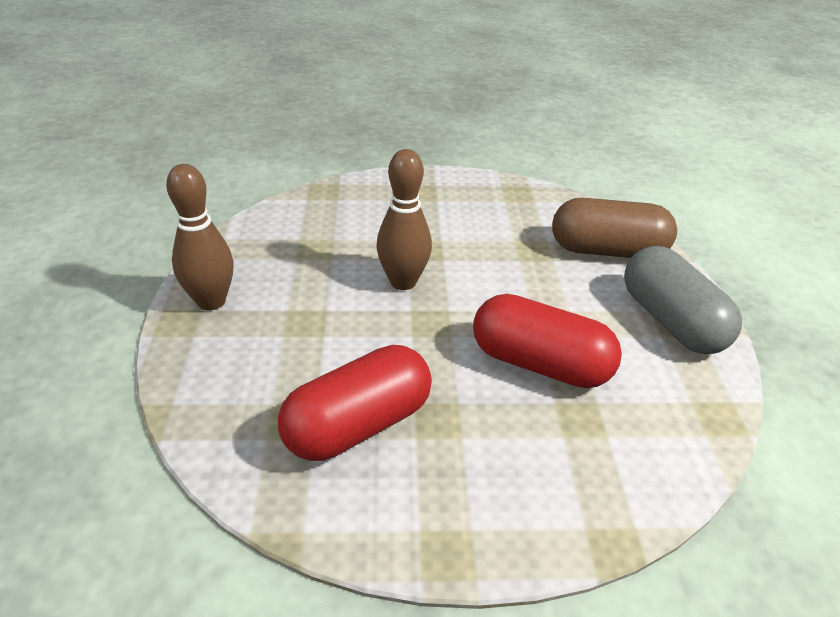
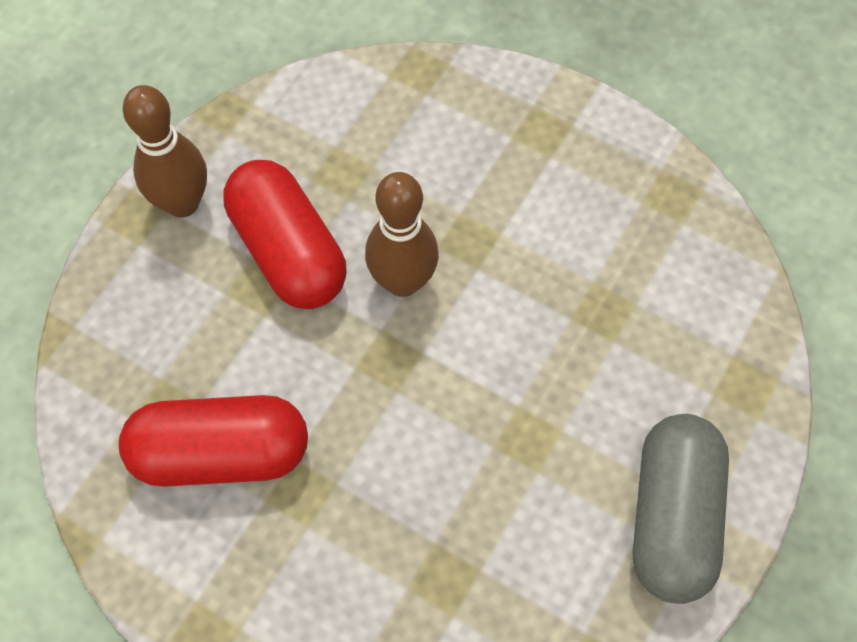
camera: 35 degrees right, 25 degrees up
red capsule [473,294,622,388] -> red capsule moved to [224,160,347,309]
brown capsule [552,198,677,258] -> none

